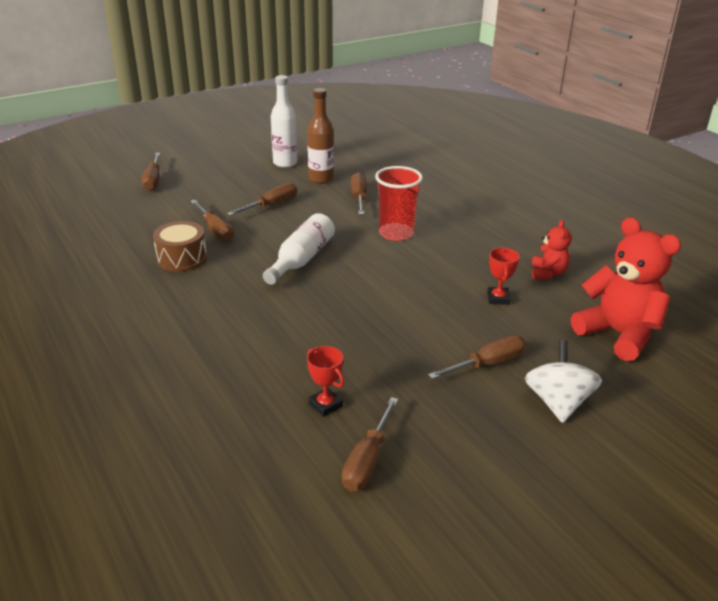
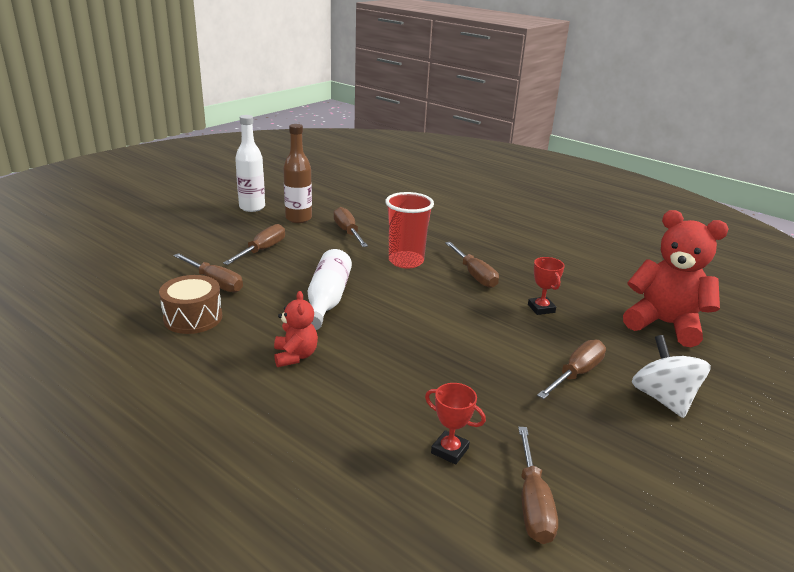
camera: 20 degrees left, 5 degrees down
brown screwdriver [141,153,160,191] -> brown screwdriver moved to [445,242,499,288]
red teddy bear [531,220,572,279] -> red teddy bear moved to [274,291,318,367]

